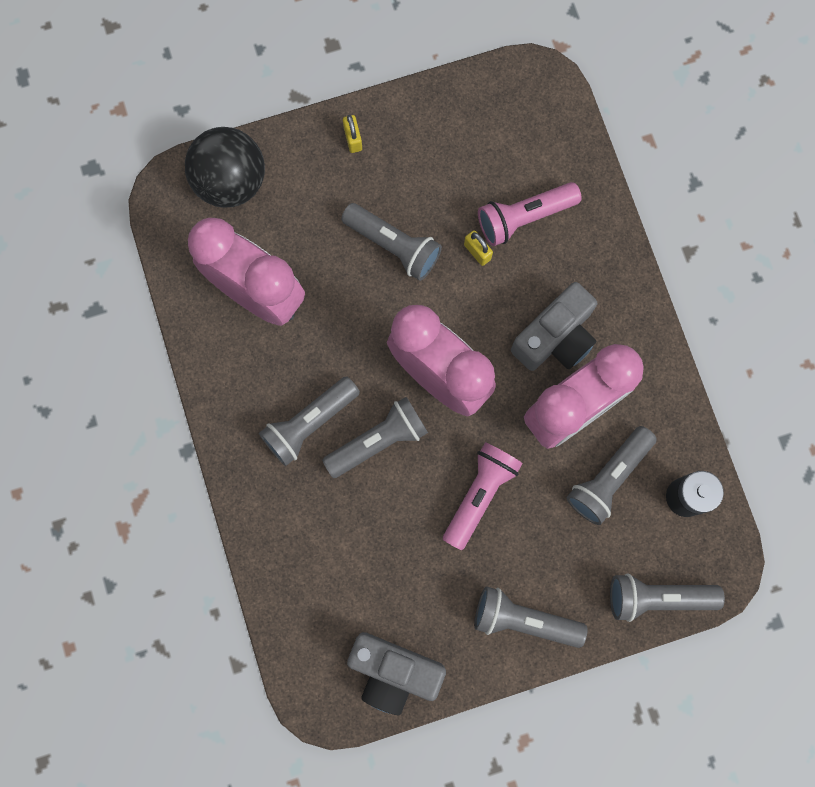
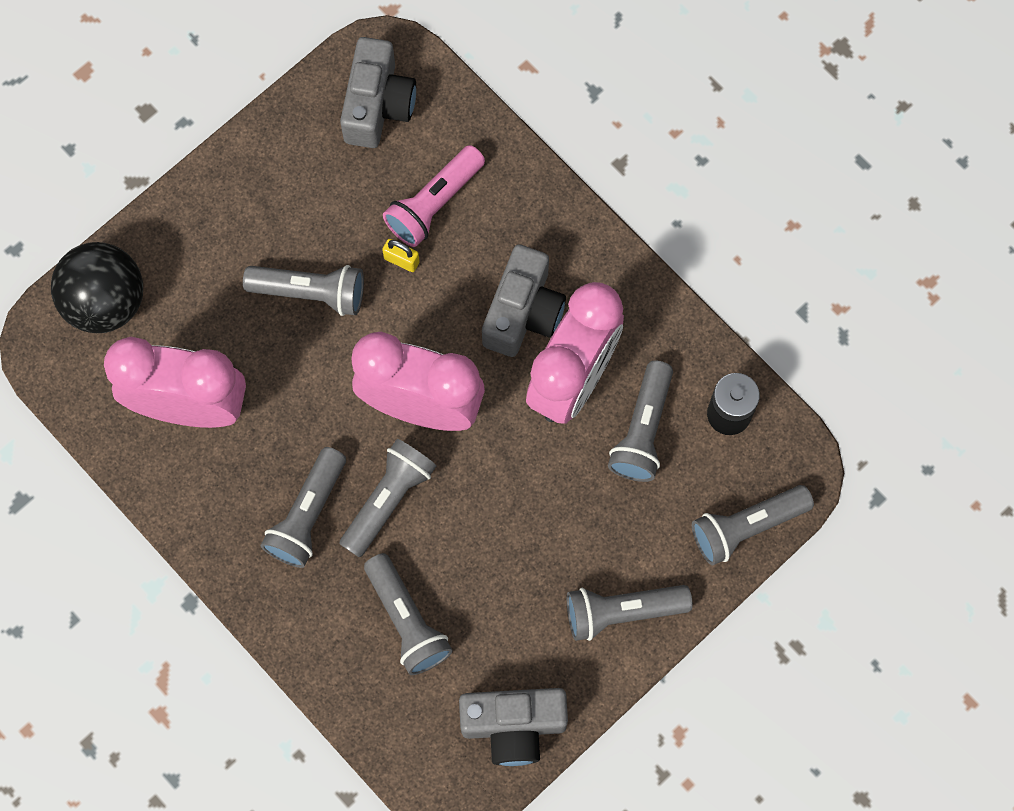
camera: 25 degrees left, 5 degrees down
yellow padlock [343,115,362,153] -> none
pink flashlight [443,442,523,550] -> none
none -> grey camera [340,37,416,148]
none -> grey flashlight [364,553,453,675]

